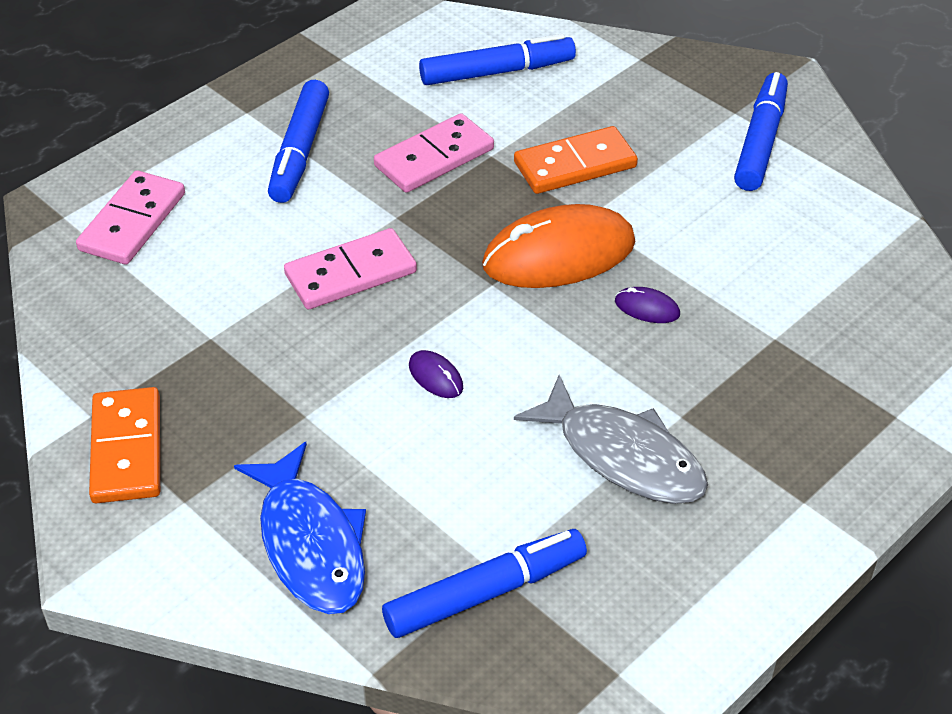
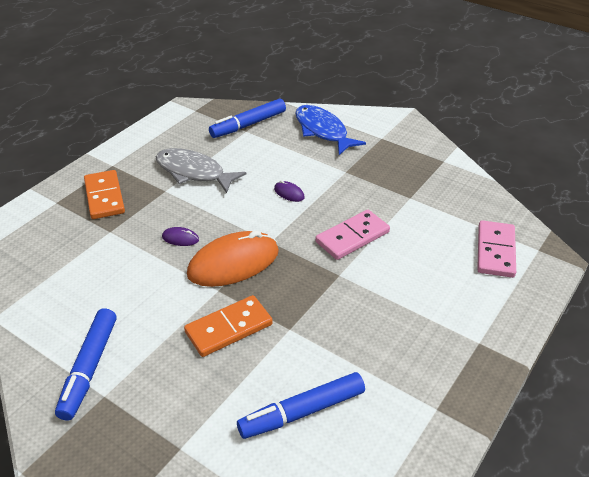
camera: 170 degrees right, 5 degrees down
orange domino [89,387,160,503] -> orange domino moved to [84,170,125,219]
blue marker [268,80,329,203] -> none
pink domino [374,113,494,193] -> none

